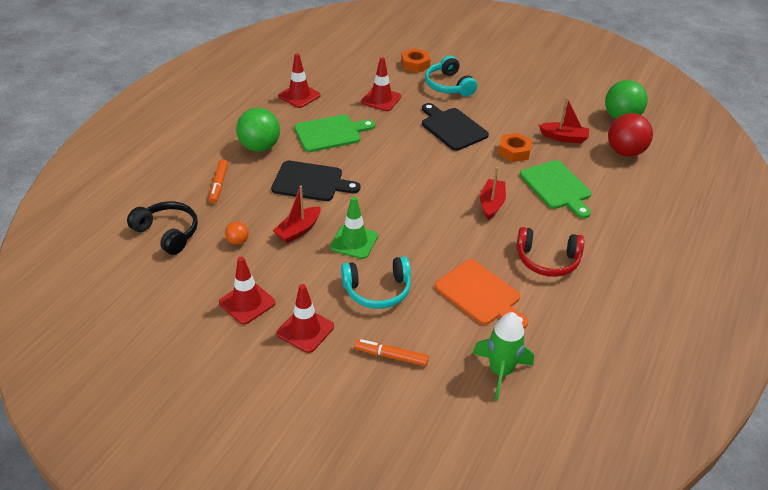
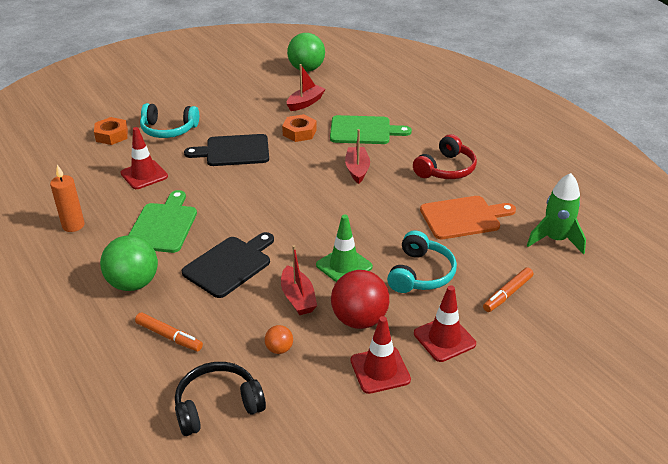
camera: 60 degrees left, 5 degrees down
red traffic cone [278,54,321,108] -> orange candle [50,165,85,232]
red boat [480,167,506,220] -> red boat turned 45 degrees clockwise [345,129,370,184]
red ball [608,113,653,157] -> red ball moved to [331,270,389,329]

